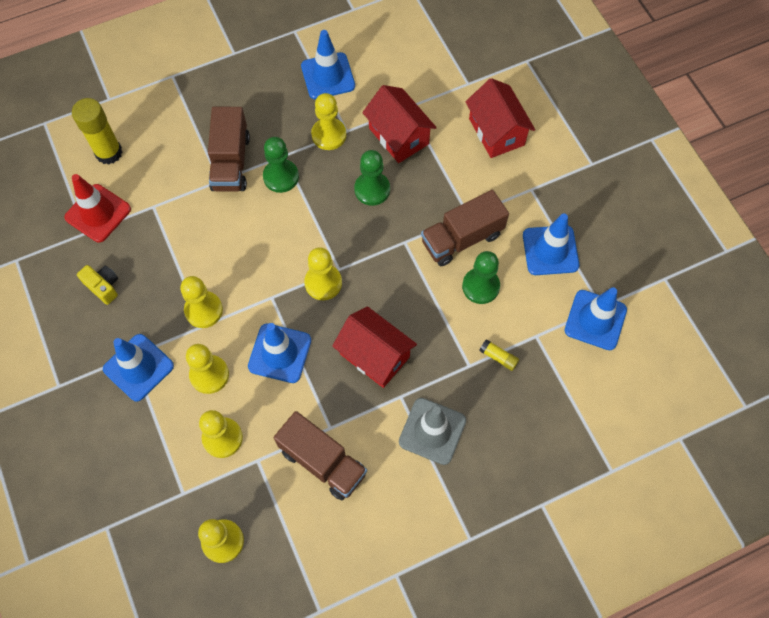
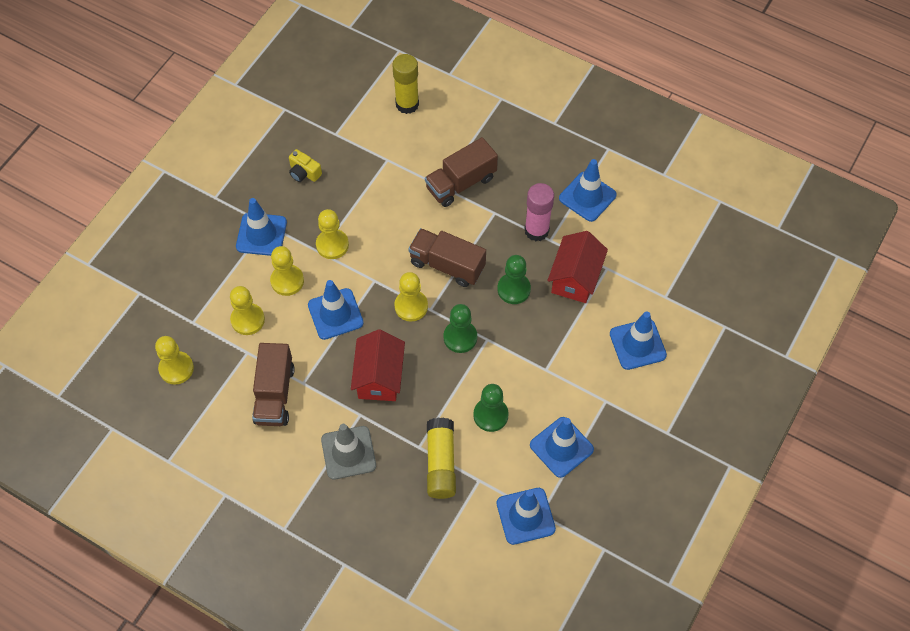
camera: 55 degrees right, 5 degrees down
red traffic cone [64,174,131,242] -> none
yellow camera [77,265,118,305] -> yellow camera turned 120 degrees clockwise [289,149,322,182]
green pawn [263,137,299,193] -> green pawn moved to [443,304,477,353]
yellow pawn [311,93,346,150] -> pink glue stick [524,183,554,241]
brown truck [421,190,509,266] -> brown truck moved to [408,228,486,287]
red house [466,78,535,158] -> blue traffic cone [610,311,667,370]
yellow glue stick [479,339,519,371] -> yellow glue stick [427,418,456,499], size x2.14

